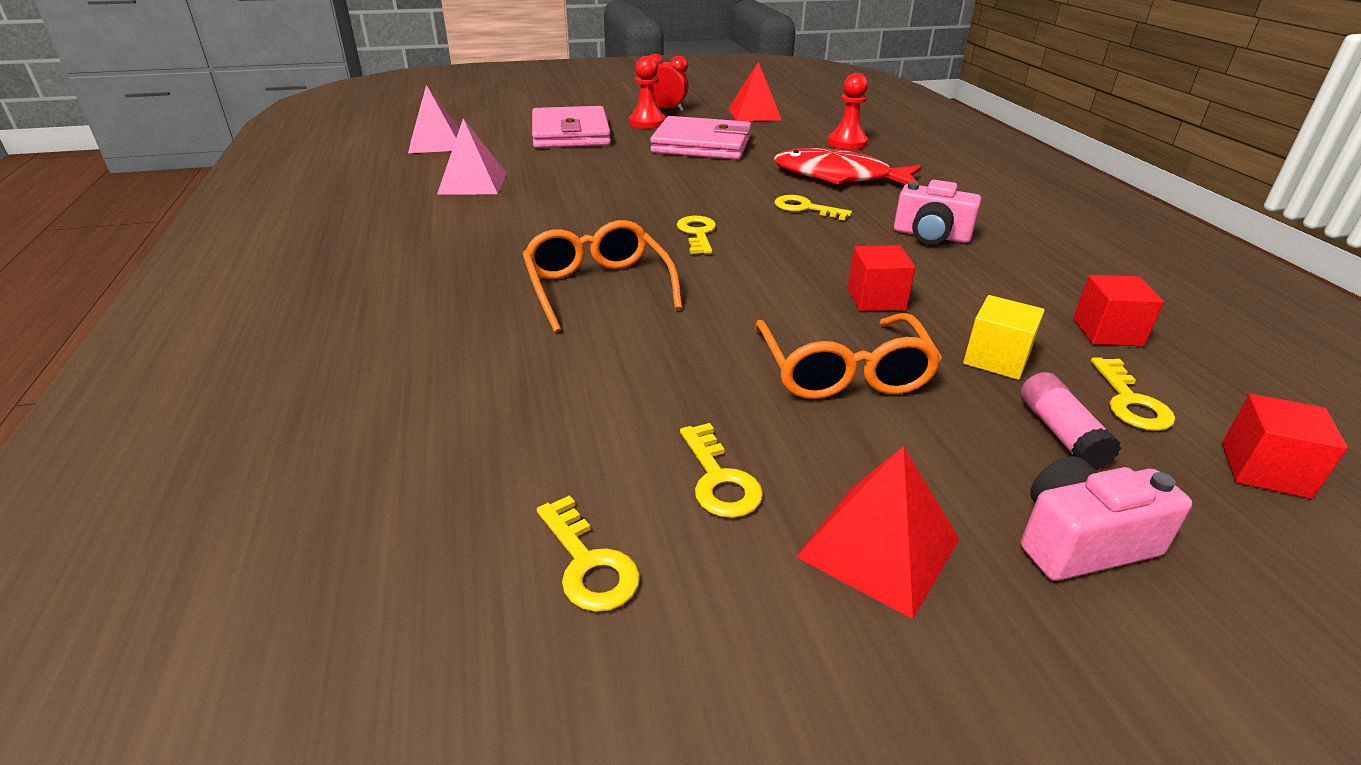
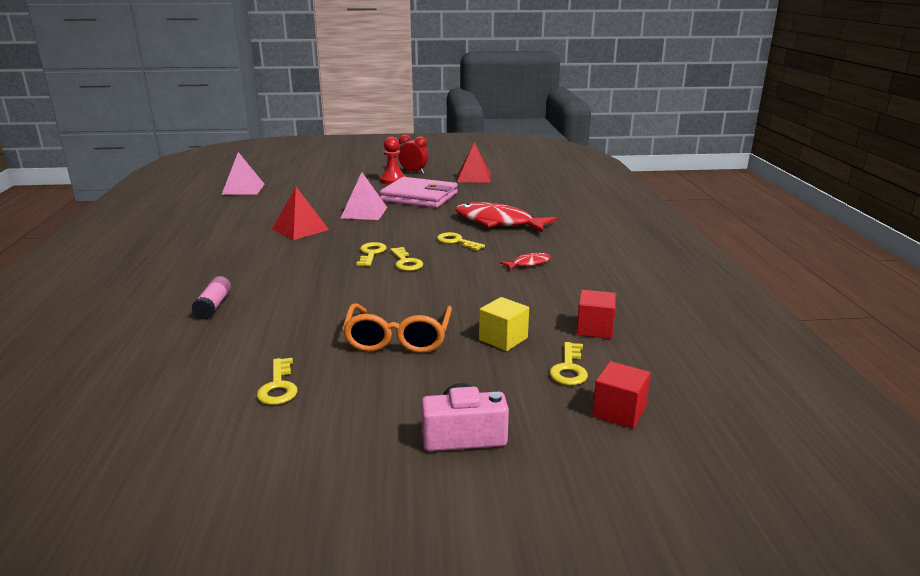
camera: 10 degrees right, 10 degrees down
pink pyramid [437,119,507,194] -> pink pyramid moved to [341,172,387,220]
orange glasses [523,220,682,332] -> none
pink wallet [532,106,611,148] -> none
yellow key [537,495,640,612] -> yellow key moved to [390,247,423,271]
red pyramid [796,446,960,619] -> red pyramid moved to [272,187,329,240]
red pawn [828,73,868,150] -> none
red cube [847,245,916,311] -> none
pink camera [894,180,981,245] -> red fish [500,252,551,270]
pink glue stick [1020,372,1121,469] -> pink glue stick moved to [191,276,231,319]

